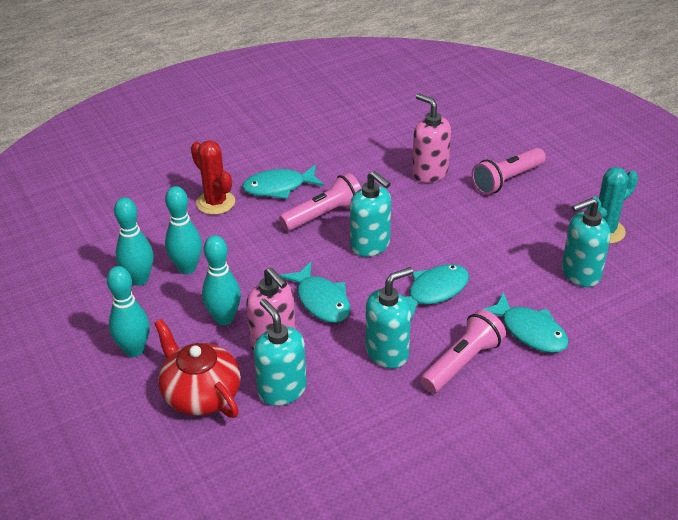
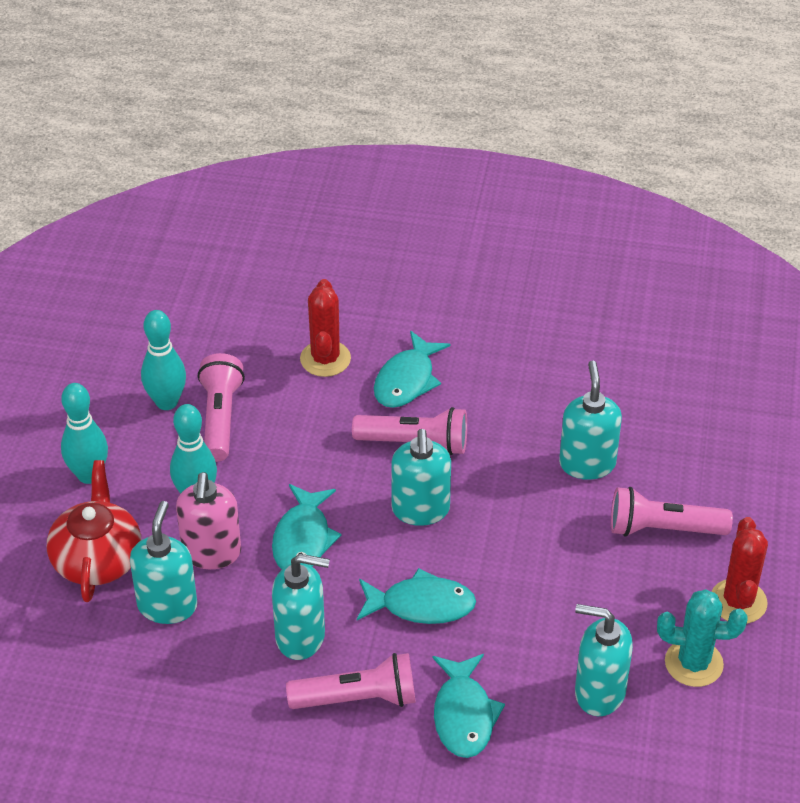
camera: 40 degrees right, 5 degrees up
turquoise bowling pin [165,186,202,274] -> pink flashlight [198,353,245,462]
turquoise fish [242,165,324,199] -> turquoise fish turned 90 degrees counterclockwise [374,331,450,408]
pink soap dispenser [412,93,451,183] -> turquoise soap dispenser [559,360,622,480]
none -> red cactus [712,517,768,624]

